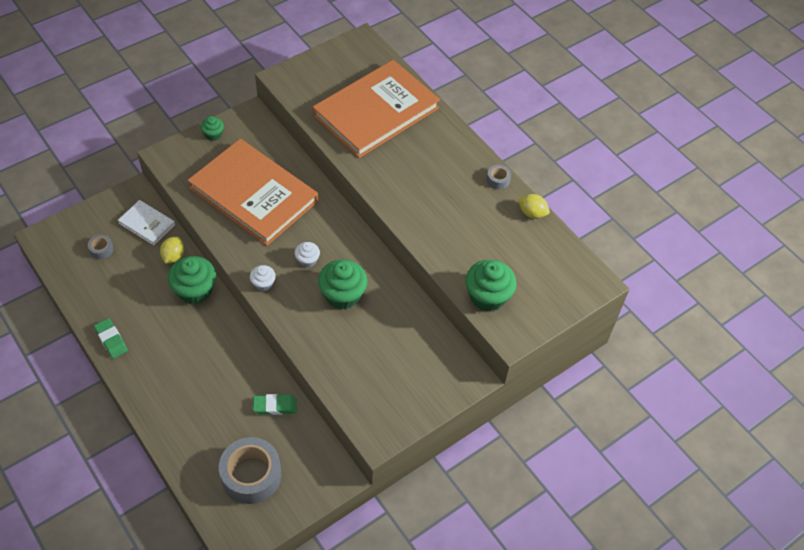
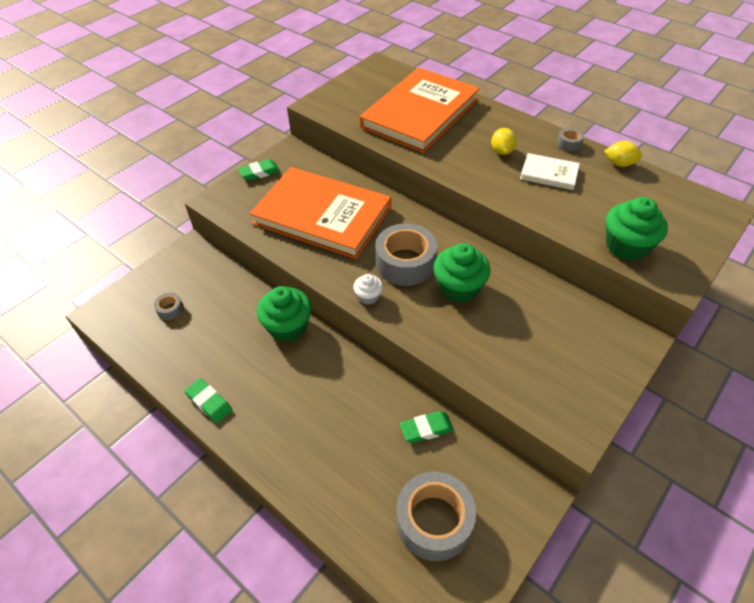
camera: 10 degrees left, 5 degrees down
white book [118,200,175,245] -> white book moved to [520,153,580,190]
yellow lemon [160,237,184,264] -> yellow lemon moved to [491,128,517,155]
green cupcake [200,116,224,141] -> green eraser [238,159,280,181]
white cupcake [295,242,320,268] -> grey tape [375,223,437,286]

